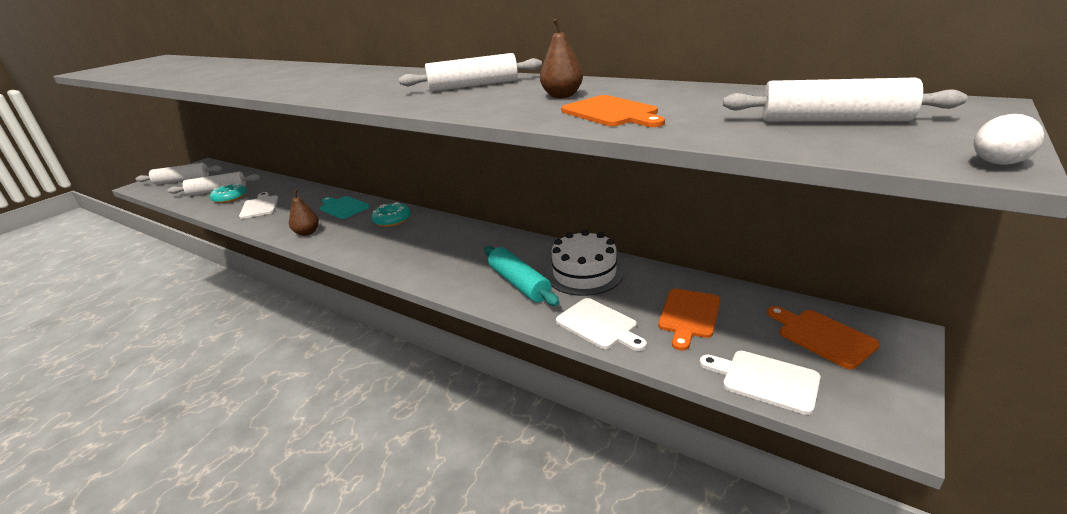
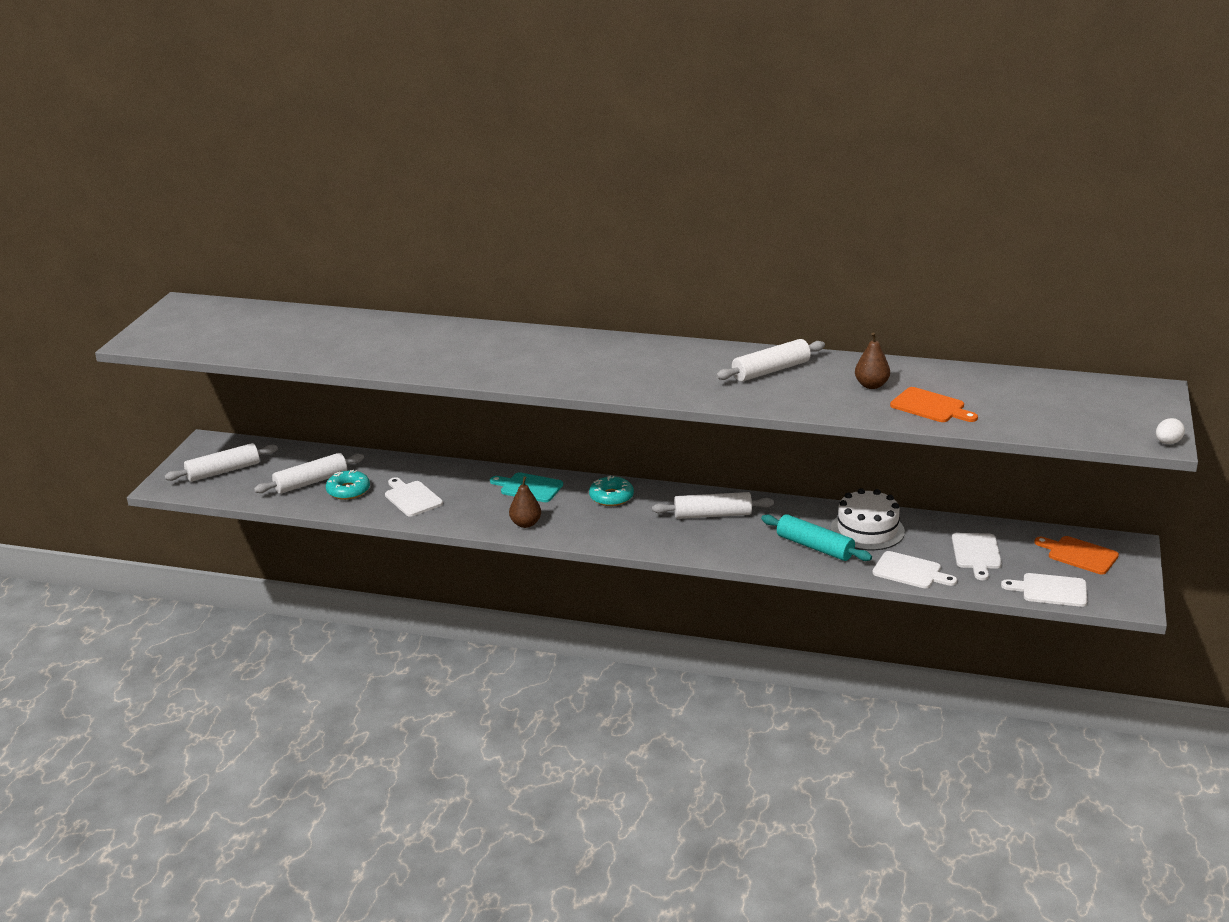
camera: 20 degrees left, 0 degrees up
orange cutting board [658,289,720,351] -> white cutting board [952,533,1002,580]
white rolling pin [723,78,967,122] -> white rolling pin moved to [652,492,774,519]

